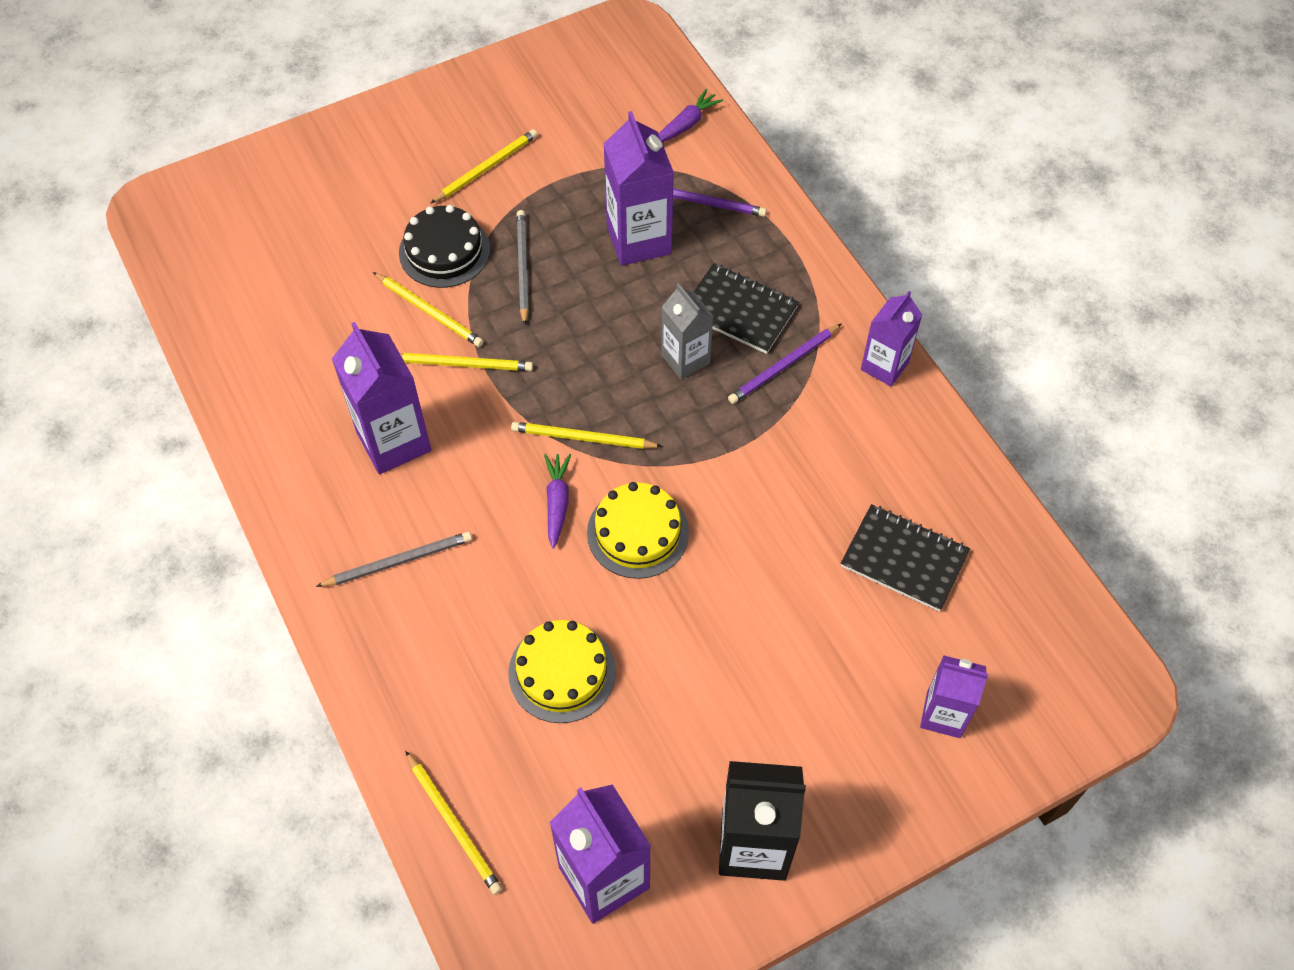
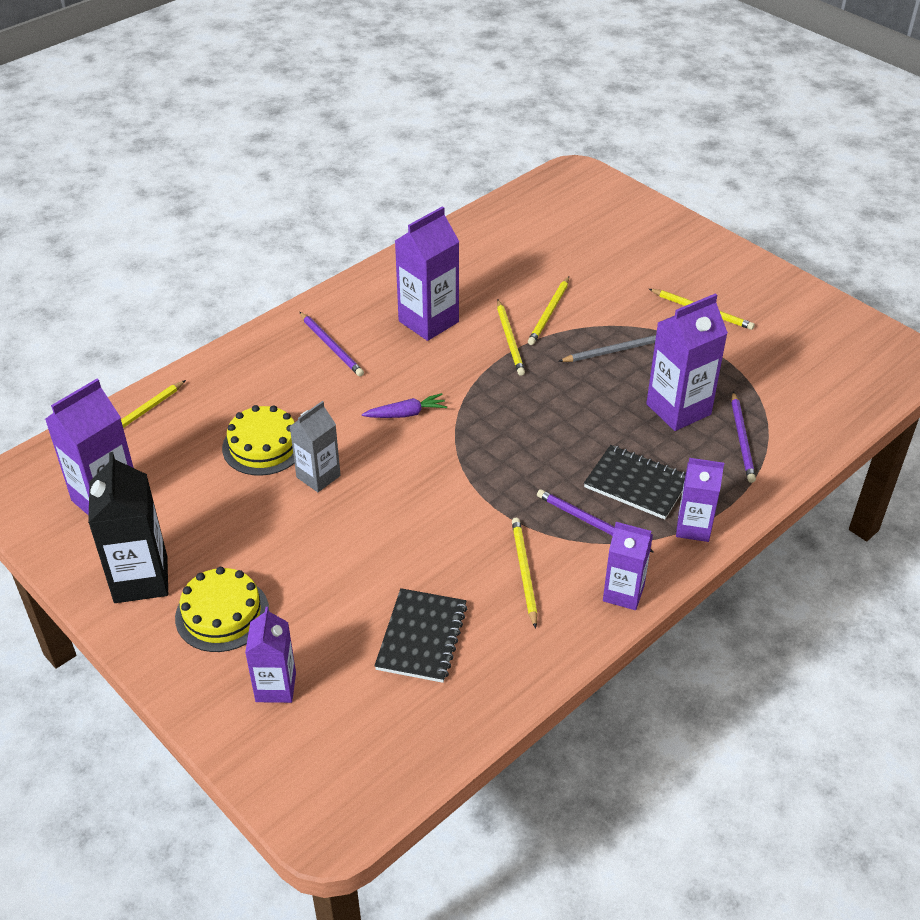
camera: 75 degrees right, 15 degrees down
grey pencil [316,532,472,587] -> purple pencil [300,312,364,376]
black cake [399,205,490,288] -> none
yellow pencil [511,422,663,449] -> yellow pencil moved to [512,518,538,629]
yellow cake [587,482,689,579] -> yellow cake moved to [175,567,269,652]
purple carrot [659,89,723,143] -> none
grey carton [661,283,713,379] -> grey carton moved to [289,401,341,492]
black notebook [694,263,799,354] -> black notebook turned 75 degrees counterclockwise [584,445,686,520]
none -> purple carton [676,458,724,542]

